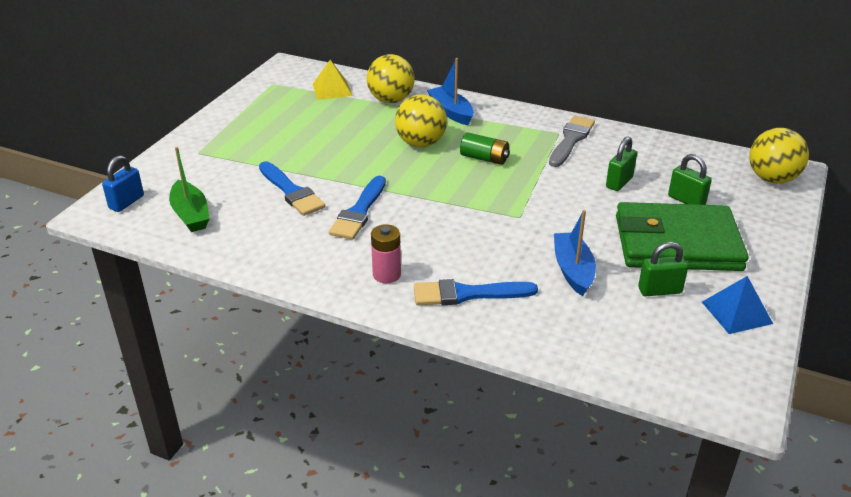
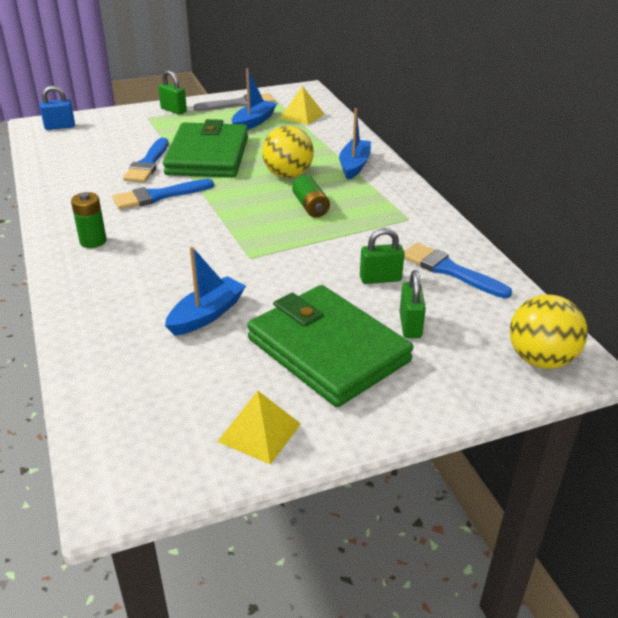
camera: 45 degrees right, 0 degrees up
green boat [169,147,210,232] -> none
yellow ball [367,54,415,103] -> none
pink battery [371,224,401,283] -> green battery [71,192,107,248]
blue brush [414,279,538,305] -> blue brush moved to [404,243,512,298]
grey brush [549,116,595,167] -> grey brush moved to [193,93,275,111]
green padlock [638,242,688,296] -> green padlock moved to [158,70,187,115]
blue pyramid [702,276,773,334] -> yellow pyramid [217,391,301,465]
none -> green wallet [163,119,248,177]
none -> blue boat [231,68,277,130]

